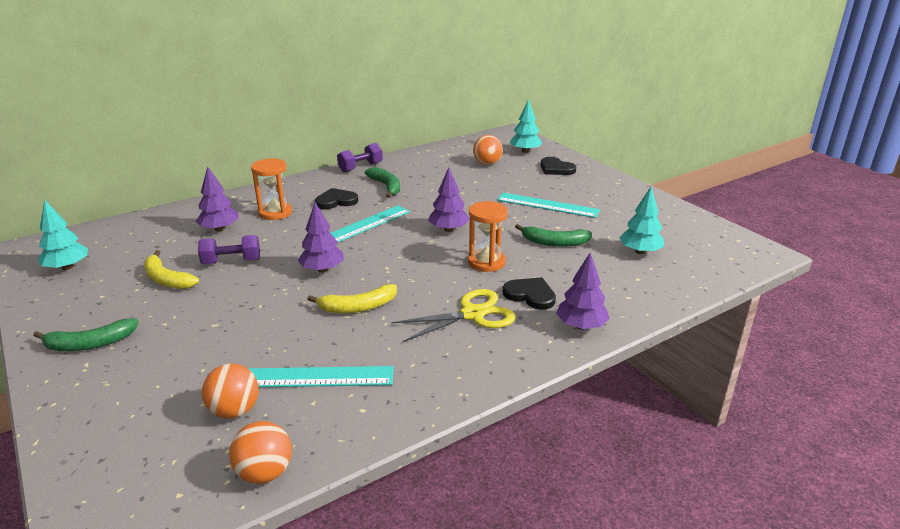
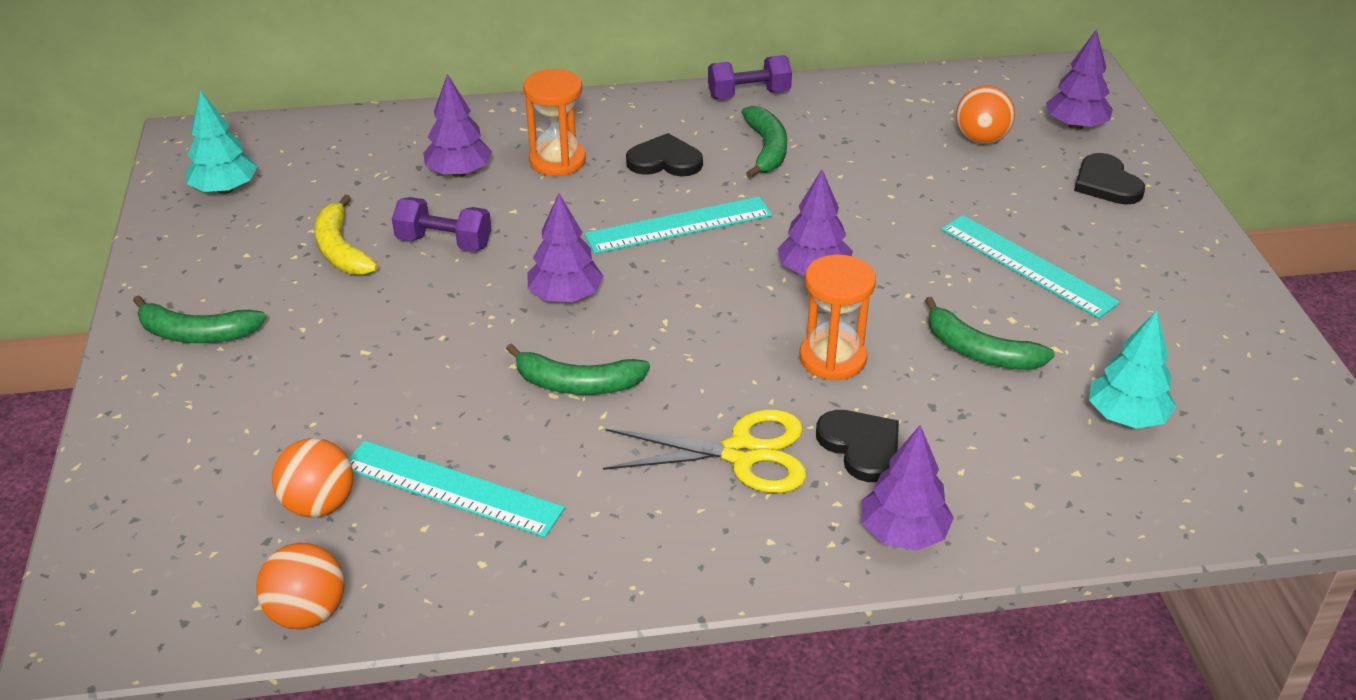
camera: 25 degrees right, 10 degrees up
yellow banana [307,284,397,313] -> green banana [506,343,650,395]
turquoise tree [509,99,542,153] -> purple tree [1046,29,1113,130]

